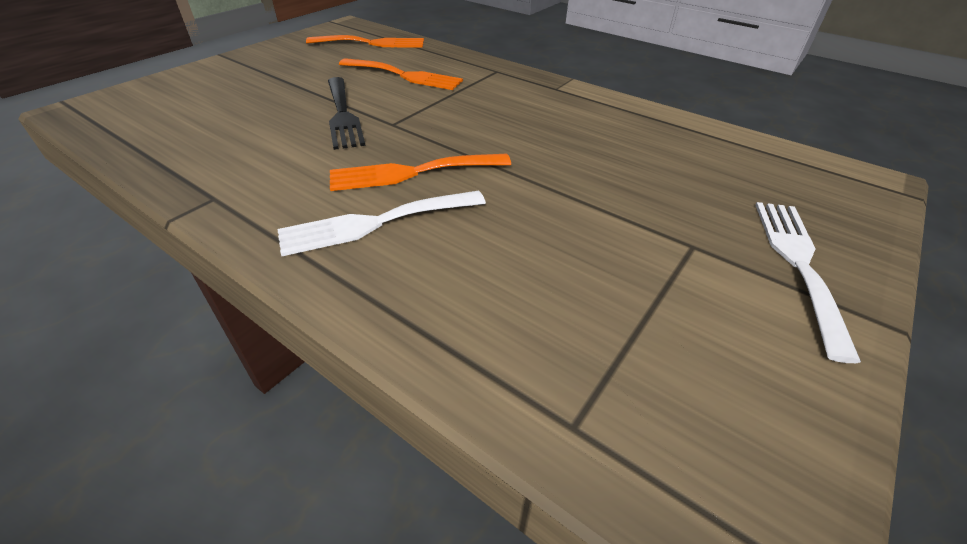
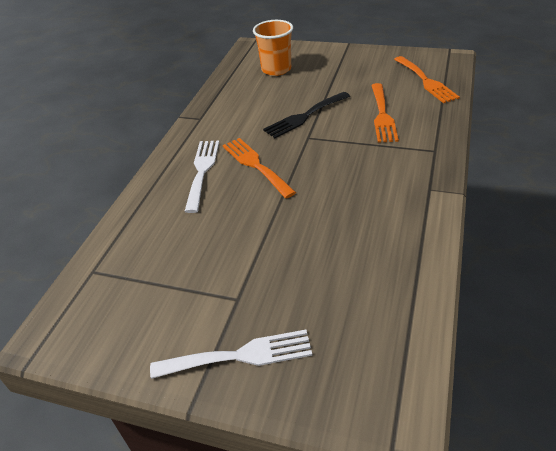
camera: 75 degrees right, 0 degrees up
white fork [277,190,486,256] -> white fork turned 45 degrees clockwise [184,141,219,213]
none -> orange cup [253,20,293,76]

